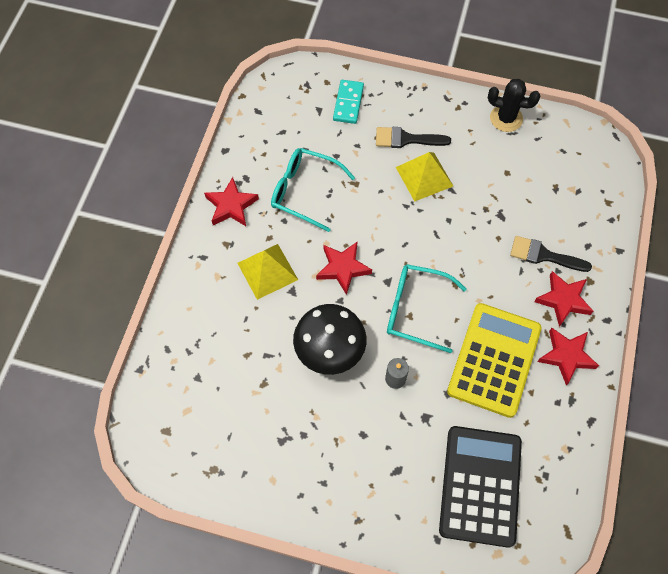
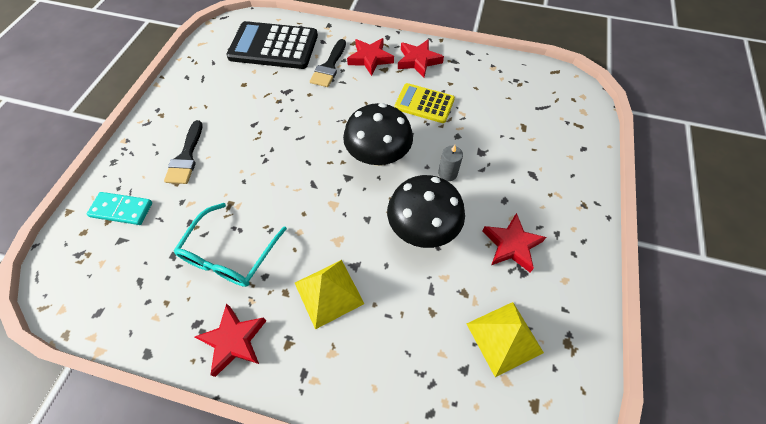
camera: 90 degrees left, 5 degrees down
red star [316,242,372,295] -> red star moved to [483,213,547,272]
turquoise glasses [387,264,466,353] -> black mushroom [343,103,413,166]
yellow pyramid [396,152,453,201] -> yellow pyramid moved to [467,302,544,377]
black calculator [439,426,522,548] -> black calculator moved to [226,21,318,69]
yellow calculator [447,303,542,418] -> yellow calculator [394,83,455,123], size x0.60
black cactus [488,79,541,132] -> none

